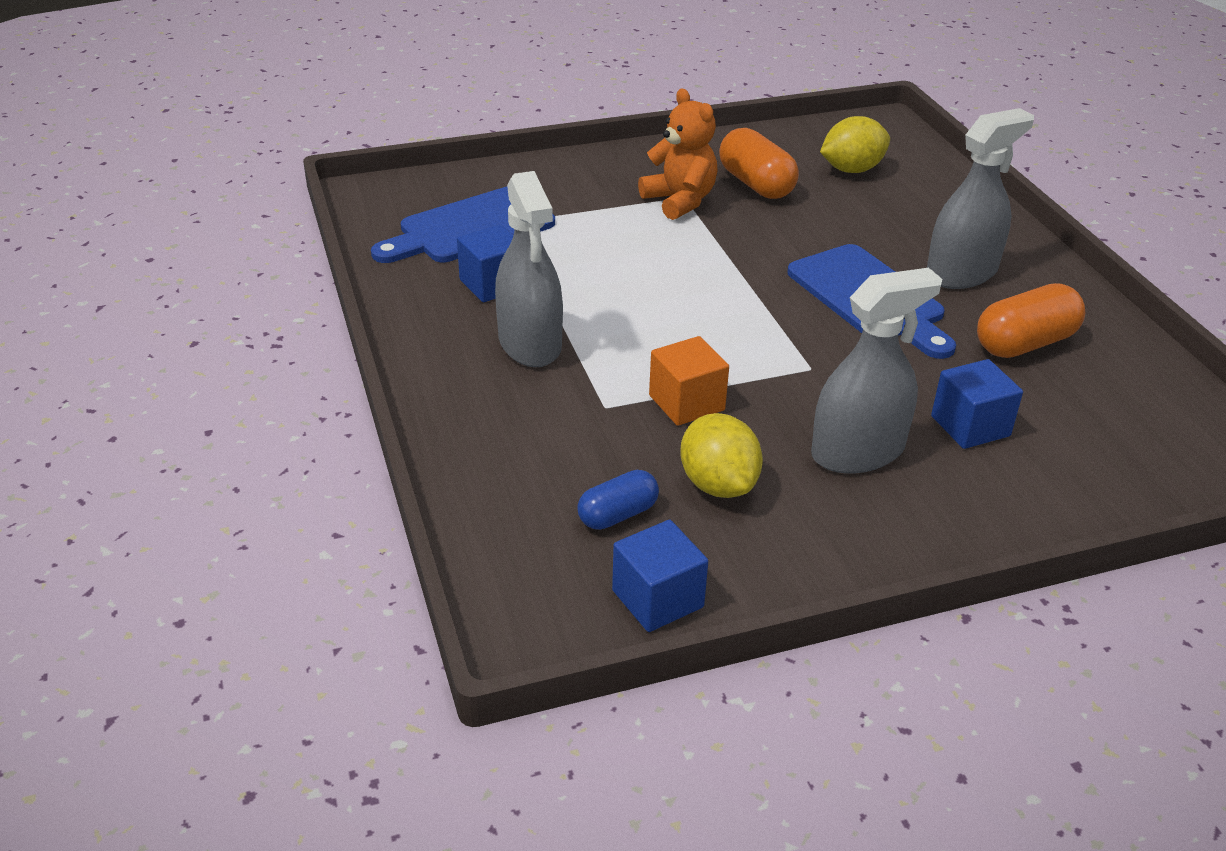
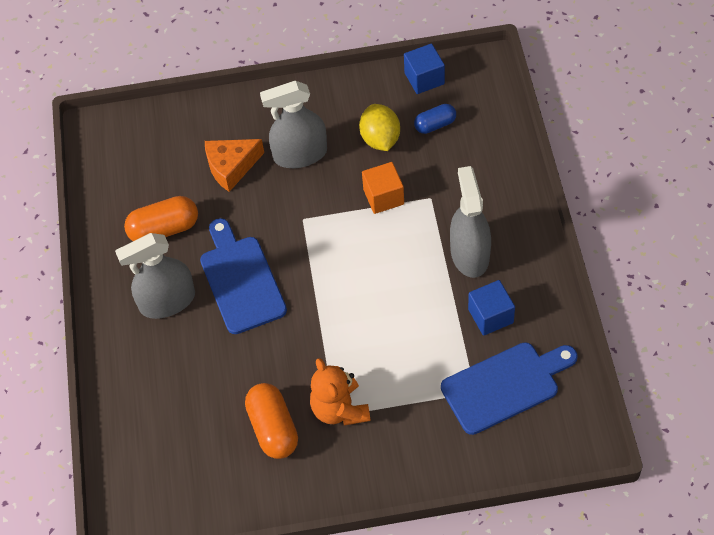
camera: 165 degrees left, 20 degrees up
yellow lemon [820,116,890,173] -> none
blue cube [931,359,1023,449] -> orange cheese [205,139,264,192]

